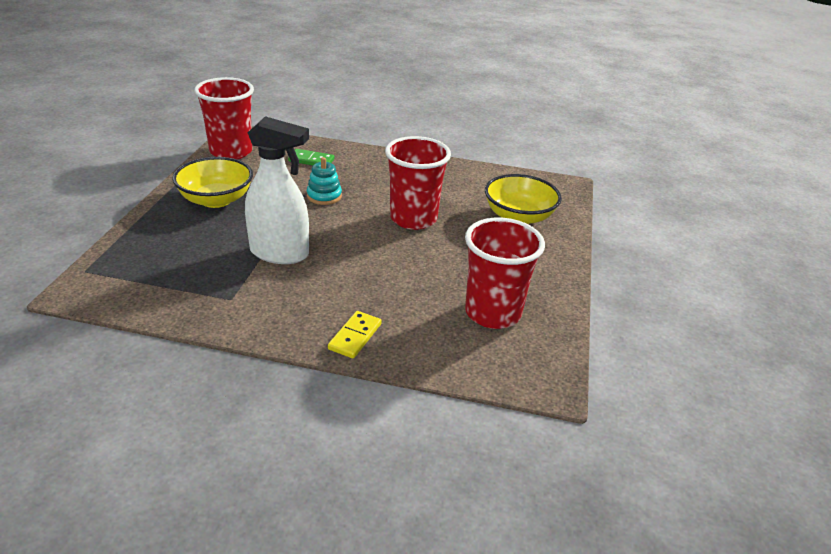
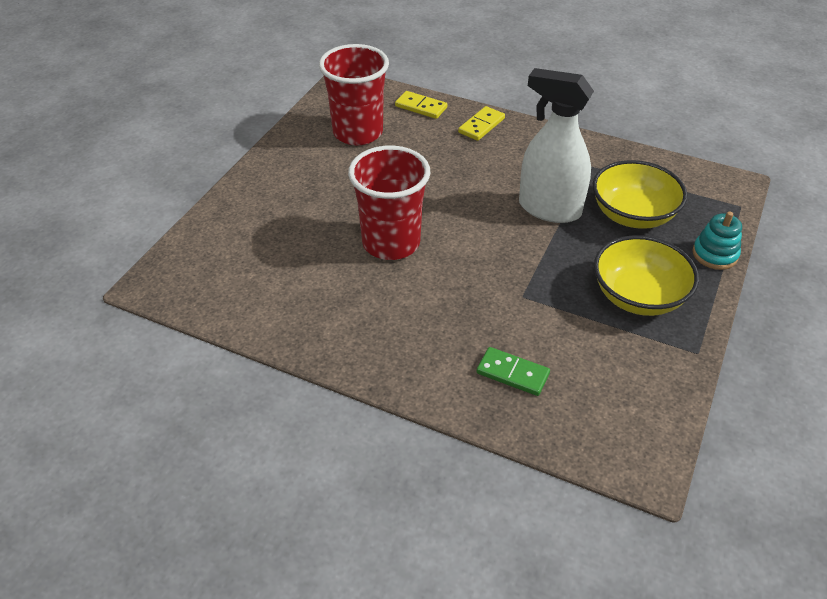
camera: 165 degrees left, 10 degrees up
red cup [194,77,254,159] -> none
turquoise stacking toy [307,157,342,205] -> turquoise stacking toy moved to [692,211,742,270]
yellow bowl [485,174,562,224] -> yellow bowl moved to [593,160,687,229]
none -> yellow domino [395,91,447,119]

